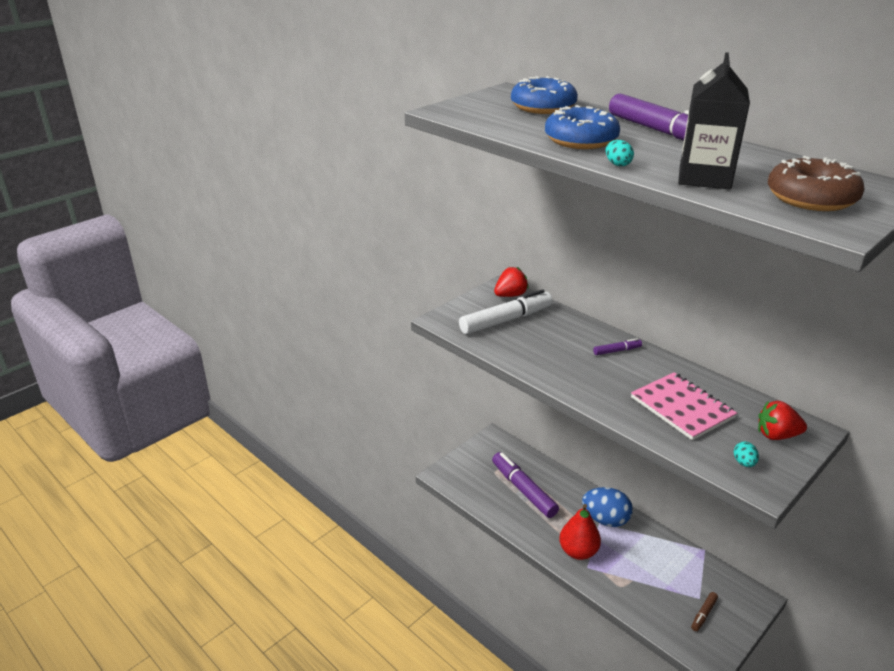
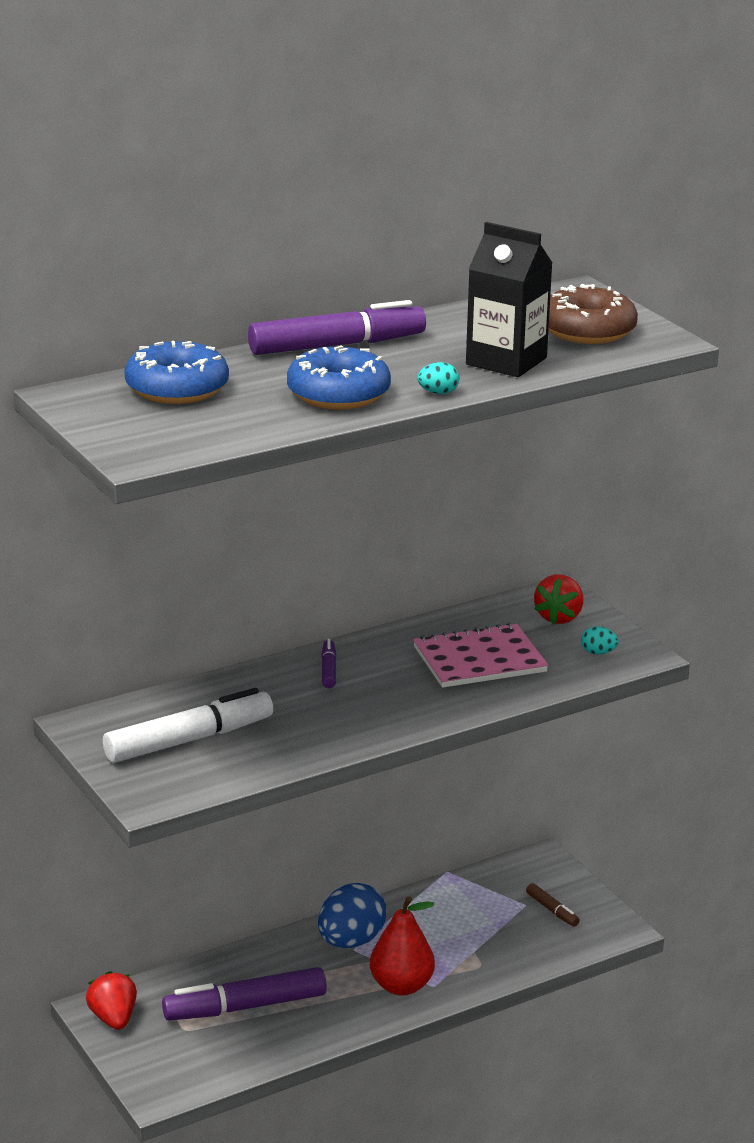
camera: 75 degrees left, 5 degrees down
white marker [459,289,552,334] -> white marker turned 75 degrees clockwise [103,688,273,763]
red strawberry [494,267,529,297] -> red strawberry moved to [86,971,137,1030]

